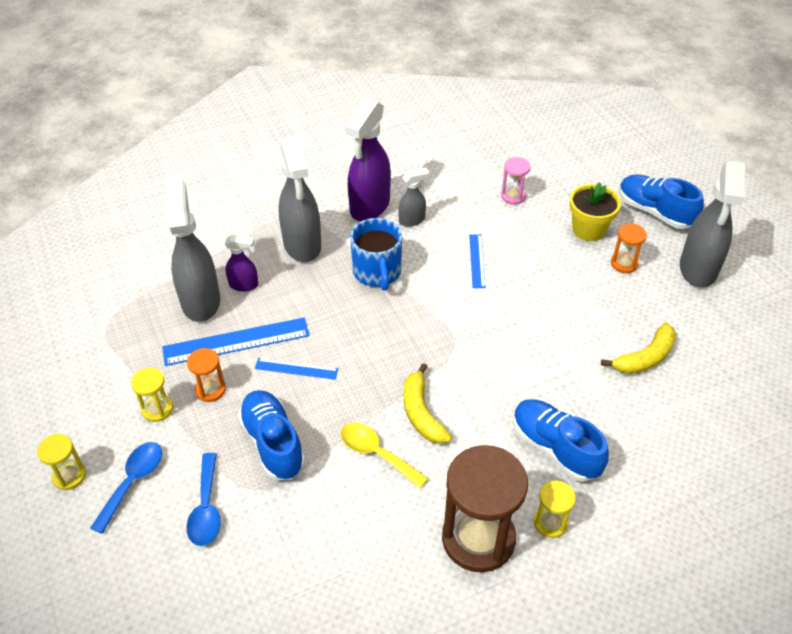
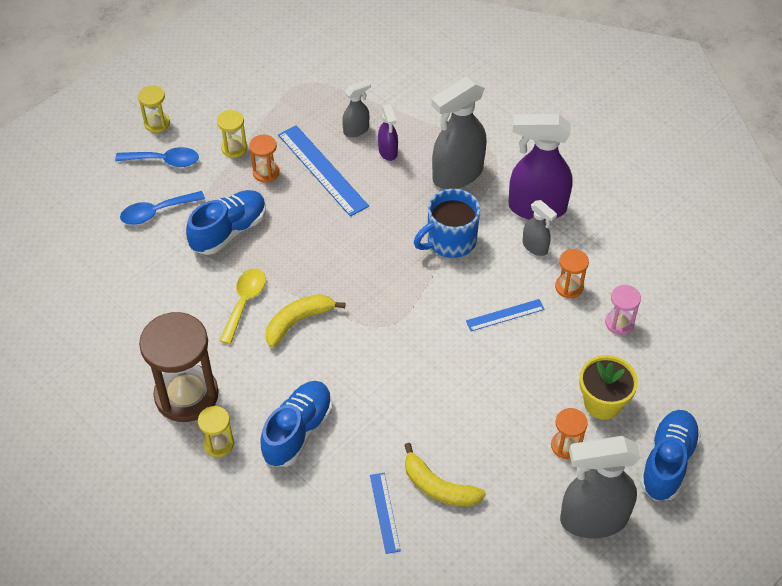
camera: 70 degrees right, 5 degrees up
grey spray bottle [166,179,220,322] -> grey spray bottle [342,80,371,137], size x0.50
blue ruler [255,358,338,380] -> blue ruler moved to [370,473,401,554]
none -> orange hourglass [555,249,589,298]

